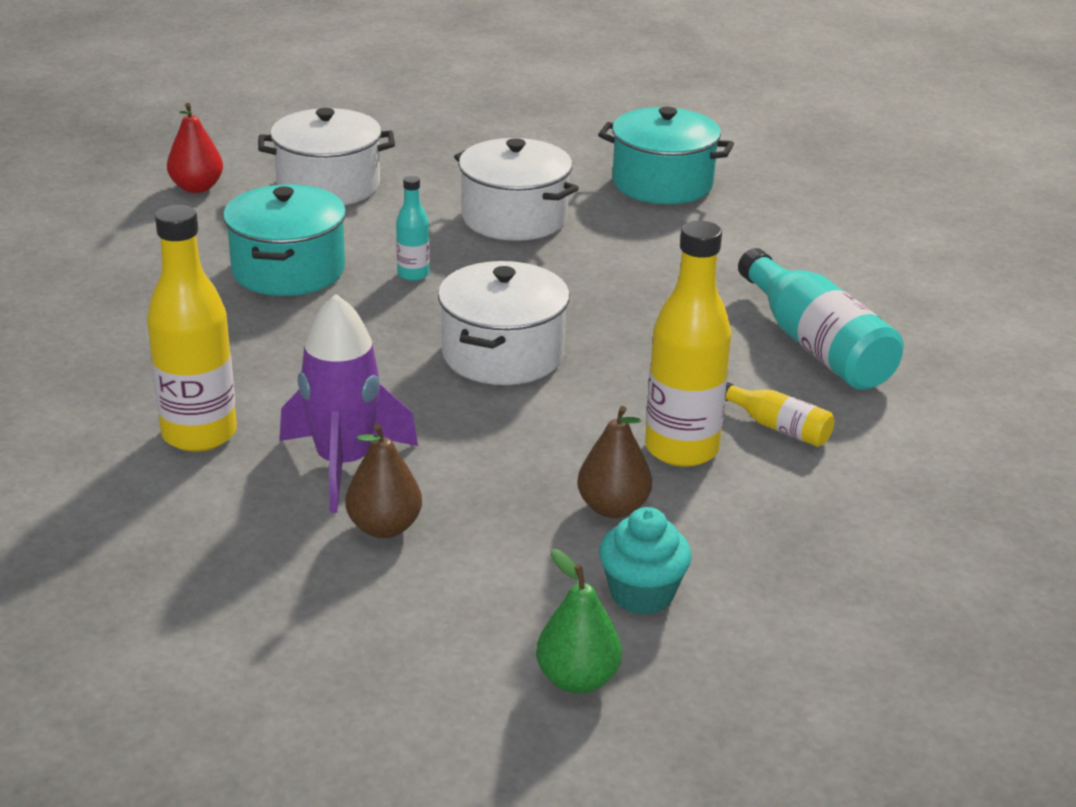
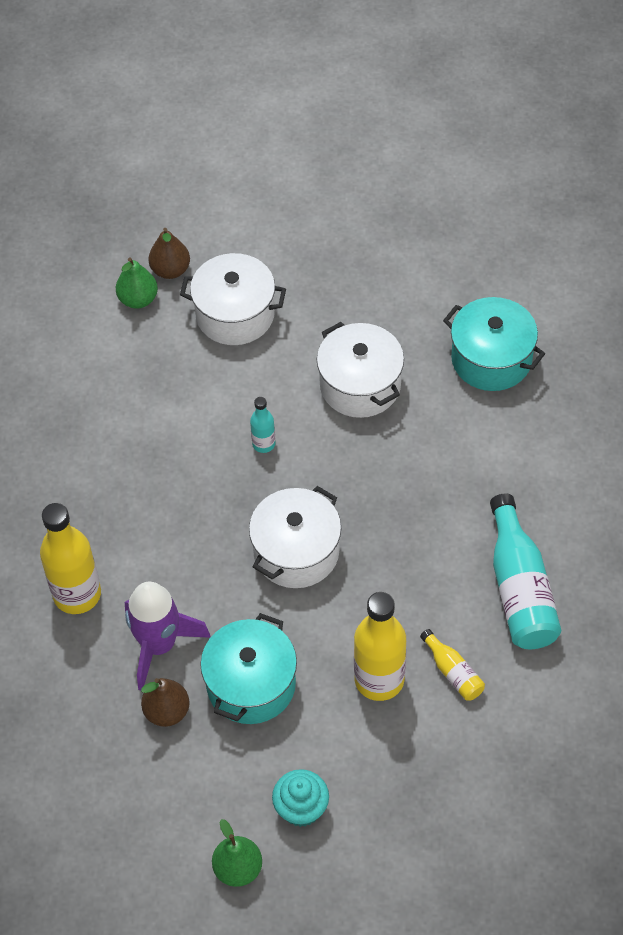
camera: 20 degrees right, 25 degrees up
red pear [167,103,223,193] -> green pear [116,258,158,309]
turquoise pot [223,184,346,296] -> turquoise pot moved to [200,613,297,724]
brown pear [577,406,652,518] -> brown pear moved to [148,228,190,279]

